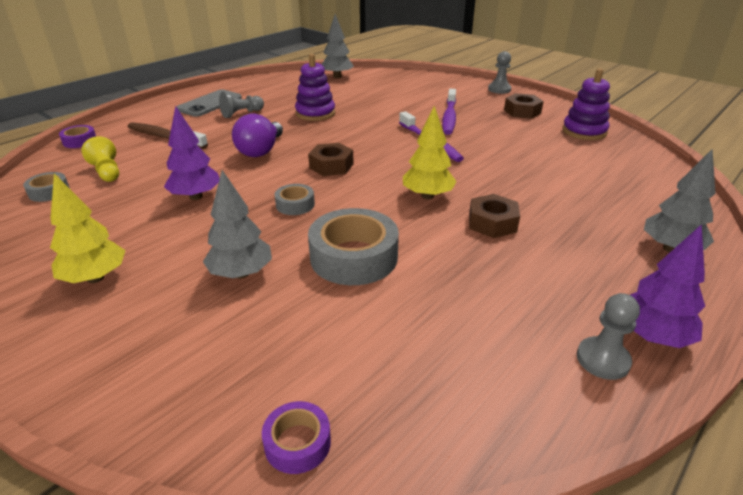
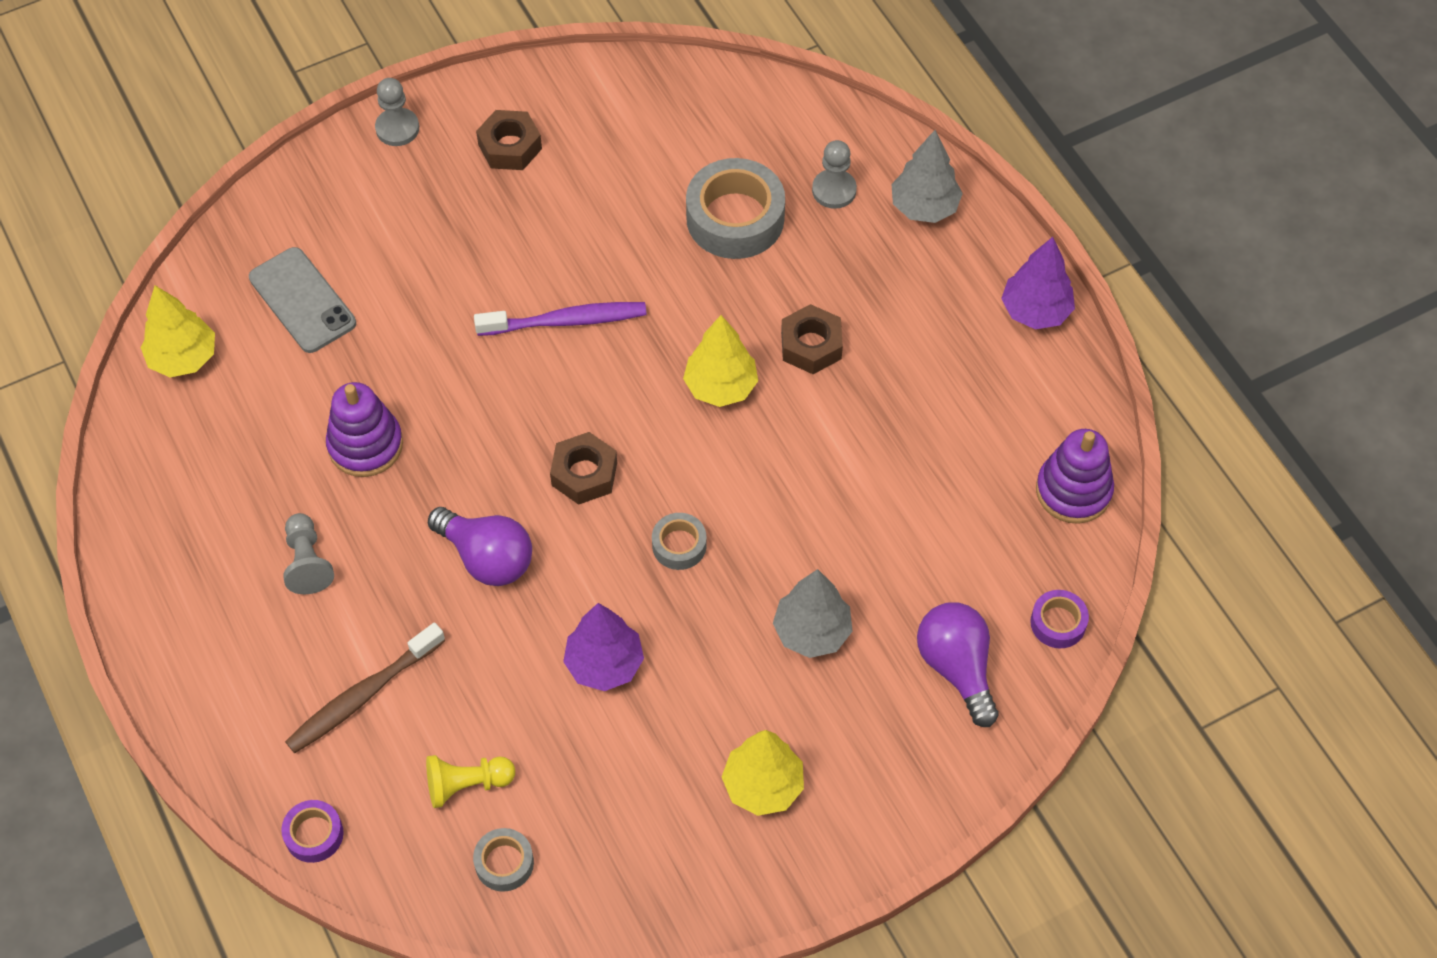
camera: 70 degrees left, 25 degrees up
grey phone [177,89,242,117] -> grey phone moved to [249,247,356,353]
grey tape [308,208,399,285] -> grey tape moved to [686,158,785,259]
grey tree [322,14,354,78] -> yellow tree [141,285,215,377]
purple toothbrush [442,89,456,135] -> none
purple stacking toy [563,68,610,140] -> purple stacking toy moved to [1036,429,1114,524]
grey pawn [577,293,640,380] -> grey pawn moved to [812,140,857,209]
none -> purple light bulb [917,602,999,727]

